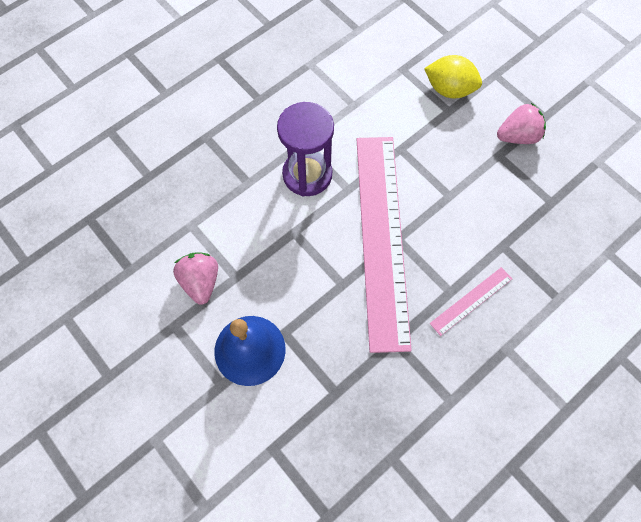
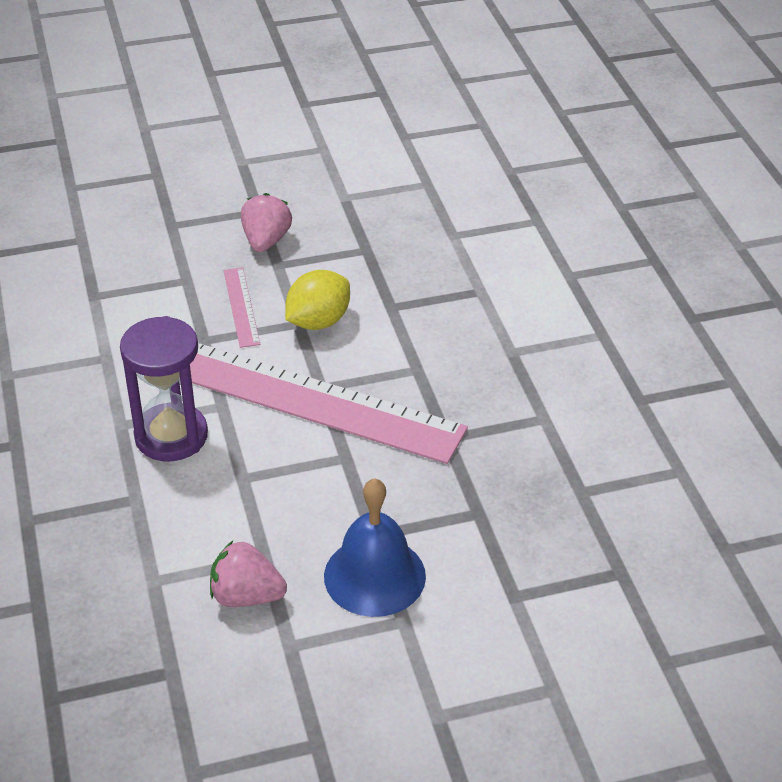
camera: 65 degrees left, 25 degrees down
yellow lemon [424,55,482,98] -> yellow lemon moved to [285,270,350,330]
pink ruler [430,267,512,336] -> pink ruler moved to [224,268,260,348]

